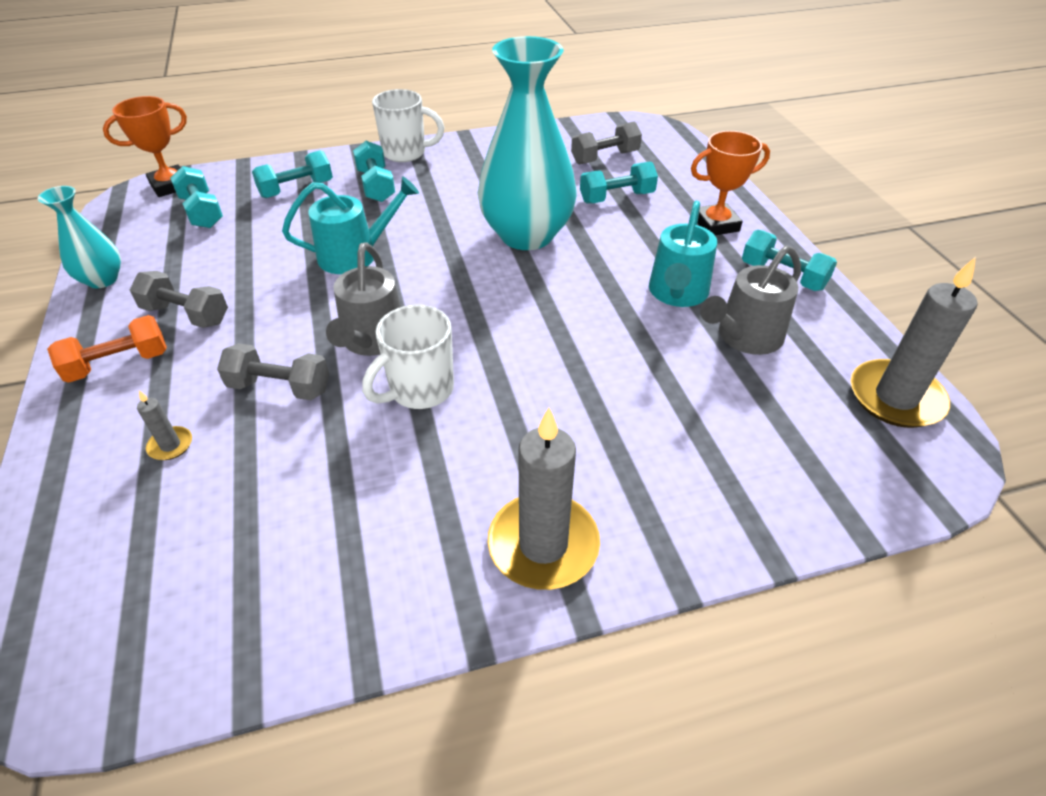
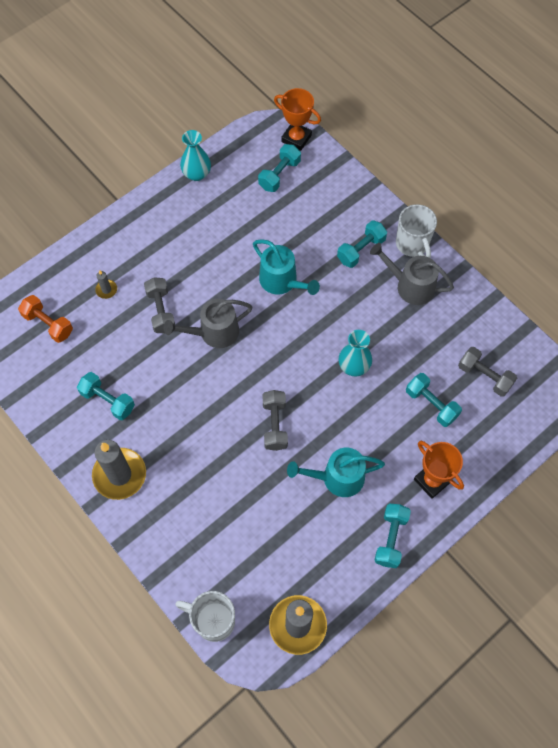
camera: 65 degrees right, 20 degrees up
orange dumbbell [47,315,167,383] -> orange dumbbell moved to [18,295,73,343]
grey dumbbell [130,271,228,328] -> grey dumbbell moved to [262,390,288,451]
turquoise dumbbell [252,150,333,198] -> turquoise dumbbell moved to [77,372,135,420]
white mug [362,305,454,409] -> white mug moved to [175,591,235,642]
turquoise vase [478,36,576,250] -> turquoise vase [339,330,372,376], size x0.50
grey watering can [700,245,801,355] -> grey watering can moved to [370,243,454,305]

